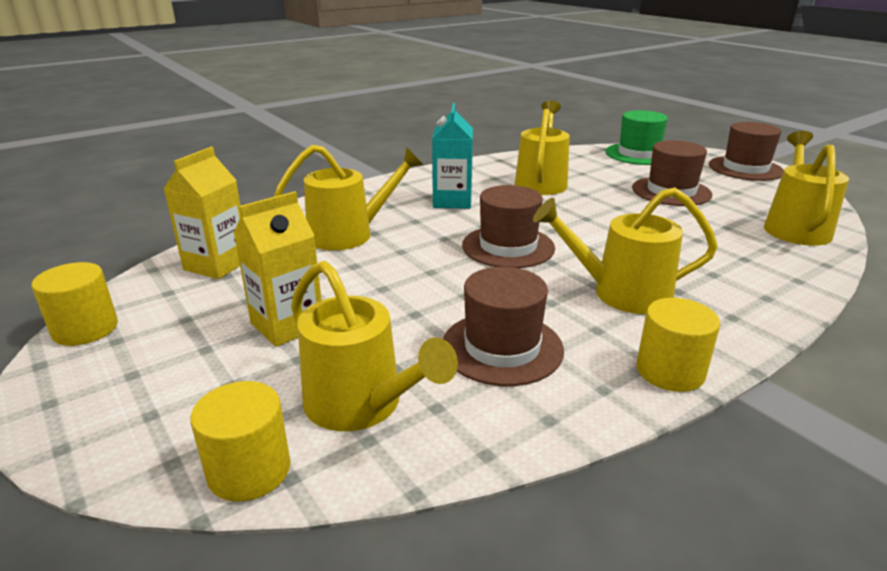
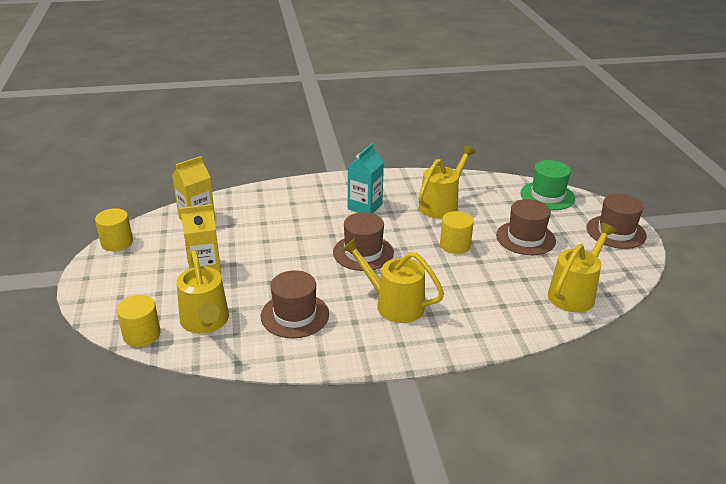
camera: 25 degrees right, 5 degrees up
yellow watering can [274,145,423,250] -> none
yellow cylinder [637,298,720,392] -> yellow cylinder moved to [440,211,474,254]

